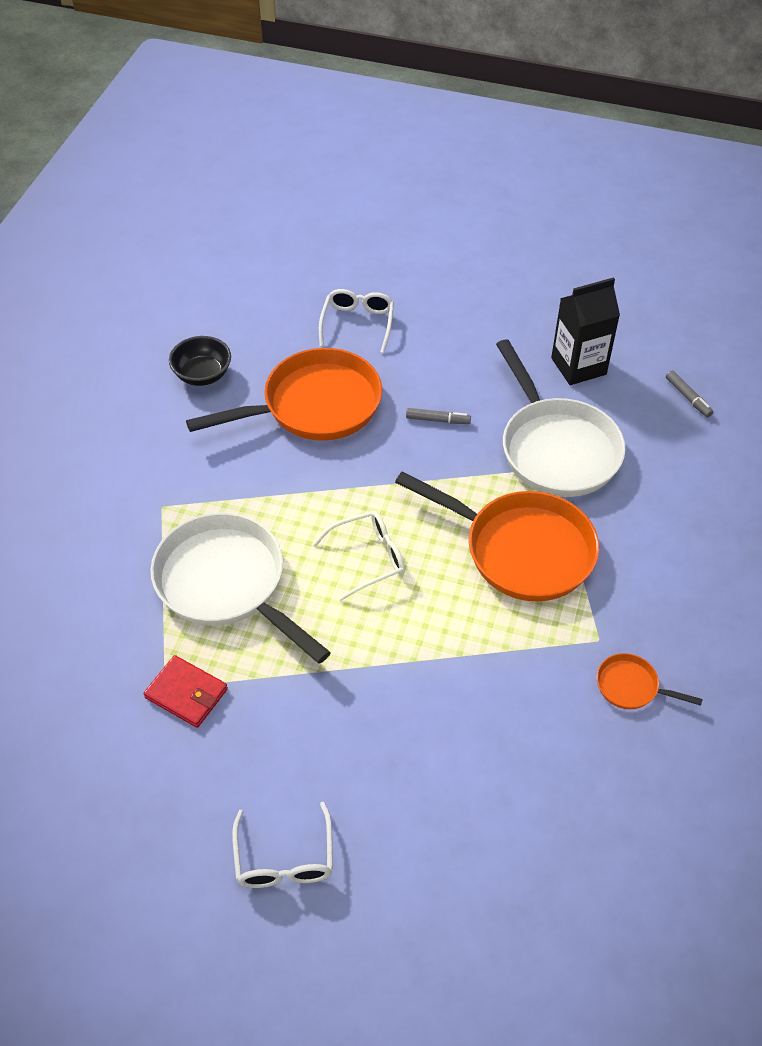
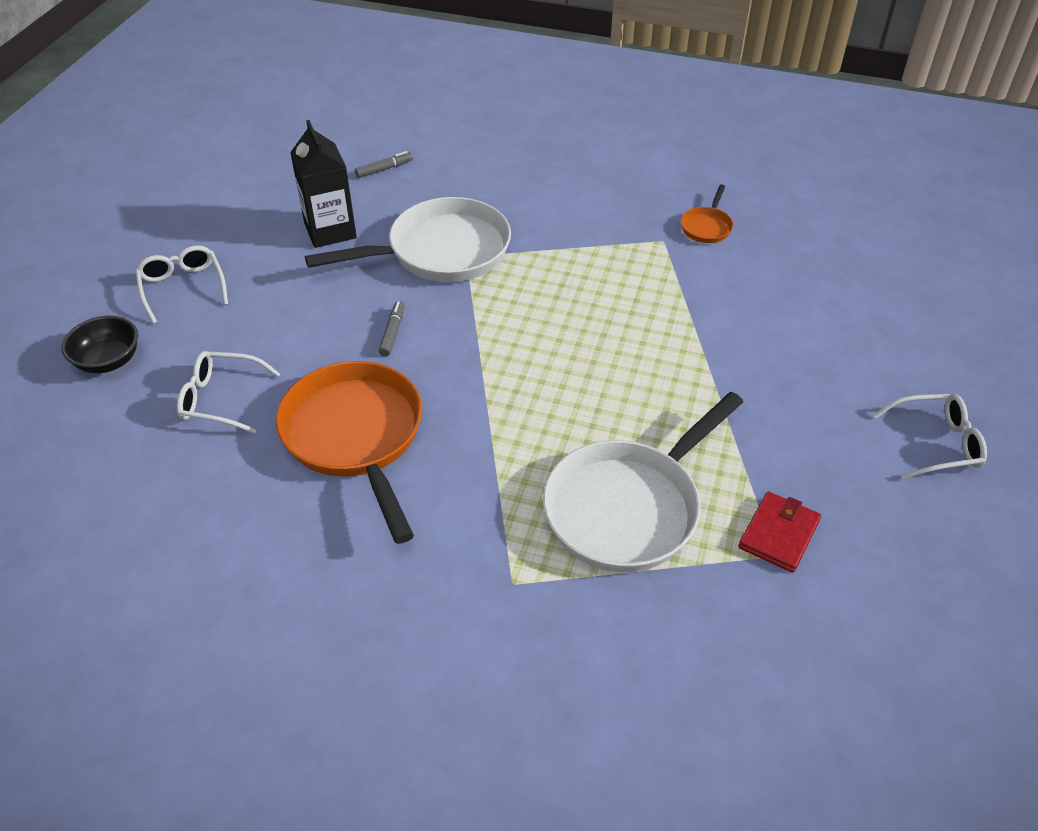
camera: 90 degrees left, 5 degrees down
black bowl [169,336,231,386] -> black bowl moved to [61,315,138,373]
white glasses [312,511,405,601] -> white glasses moved to [135,245,228,324]
orange pan [395,471,599,601] -> none

